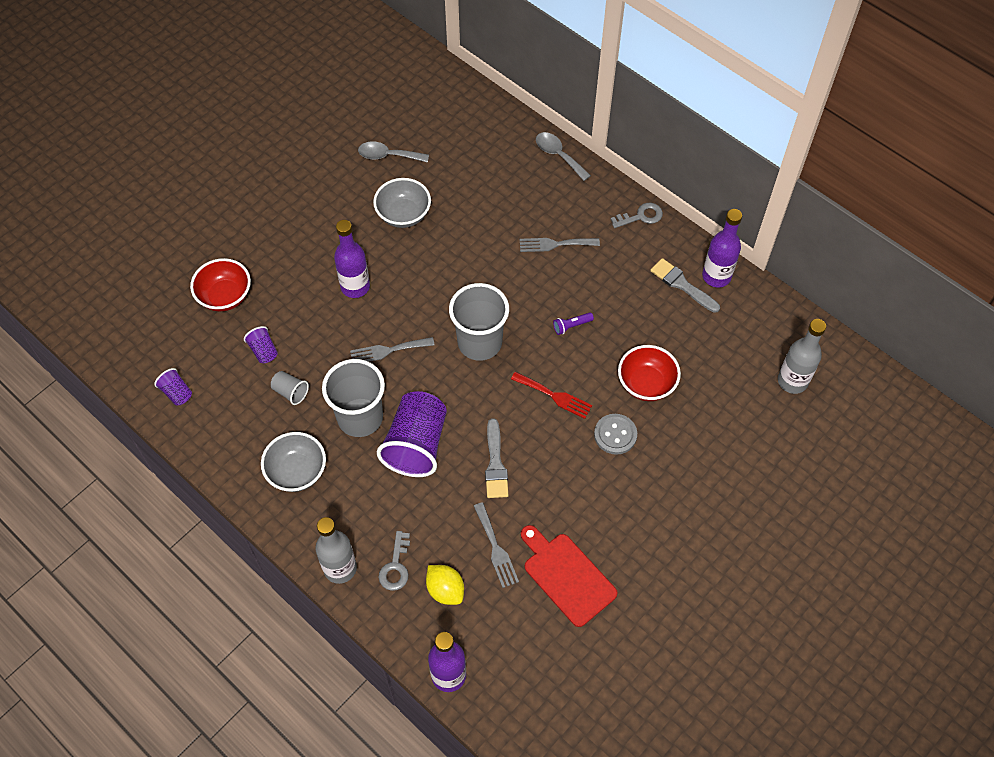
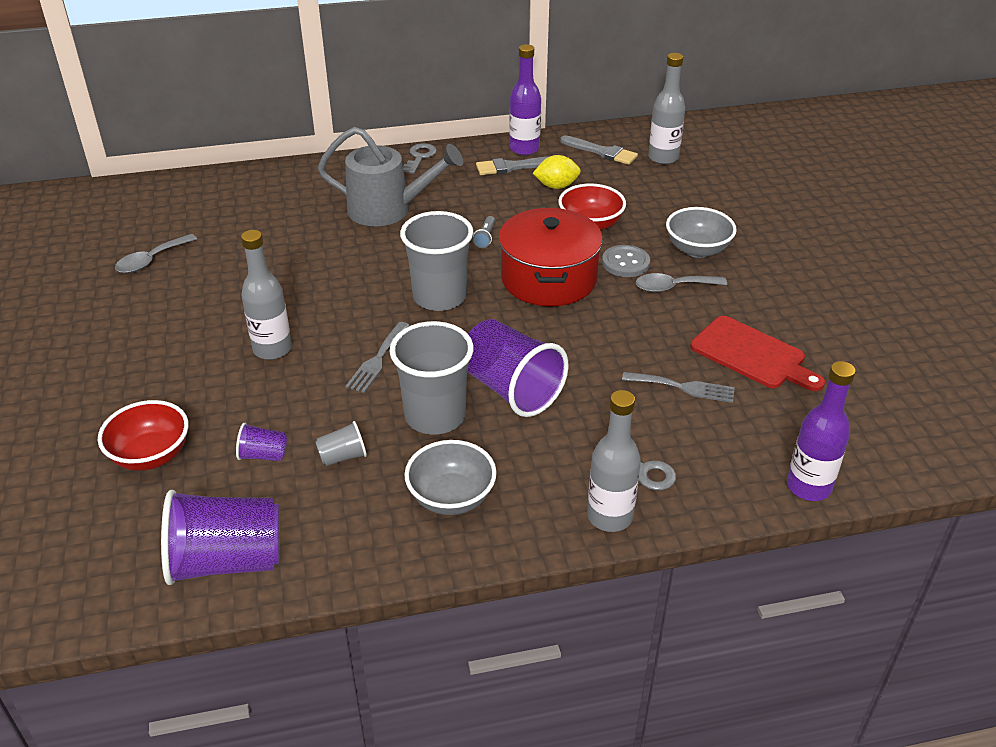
camera: 55 degrees left, 20 degrees down
purple cup [154,368,192,405] -> purple cup [161,490,280,585], size x2.20
purple bottle [334,220,370,298] -> grey bottle [241,230,292,360]
grey bowl [373,178,431,228] -> grey bowl moved to [666,207,737,258]
yellow lemon [426,565,464,605] -> yellow lemon moved to [533,155,581,189]
grey brush [485,418,509,498] -> grey brush moved to [560,135,638,165]
red fork [511,372,592,419] -> red pot [499,208,603,306]
grey fork [520,238,600,252] -> grey watering can [318,127,463,226]
red cutting board [521,525,618,627] -> red cutting board turned 135 degrees counterclockwise [690,316,825,391]
grey spoon [536,132,591,181] -> grey spoon moved to [636,273,727,292]
purple flashlight [553,312,594,335] -> grey flashlight [473,216,495,248]

